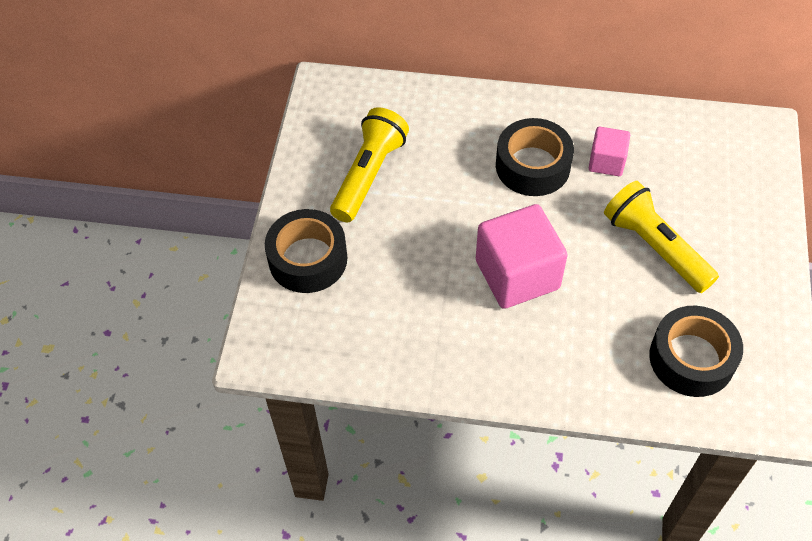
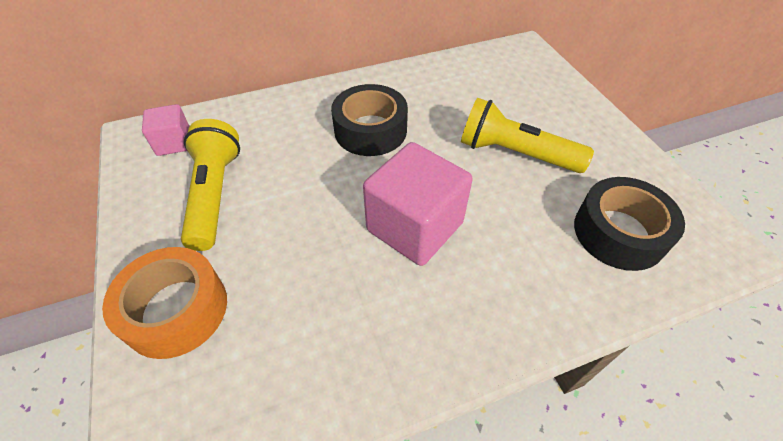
camera: 30 degrees left, 5 degrees down
black tape [265,209,347,293] -> orange tape [102,247,227,359]
pink cube [589,127,630,176] -> pink cube moved to [142,104,189,156]

